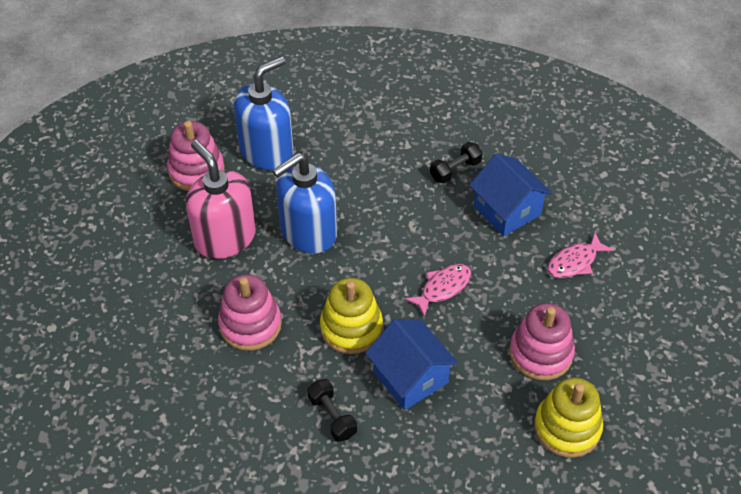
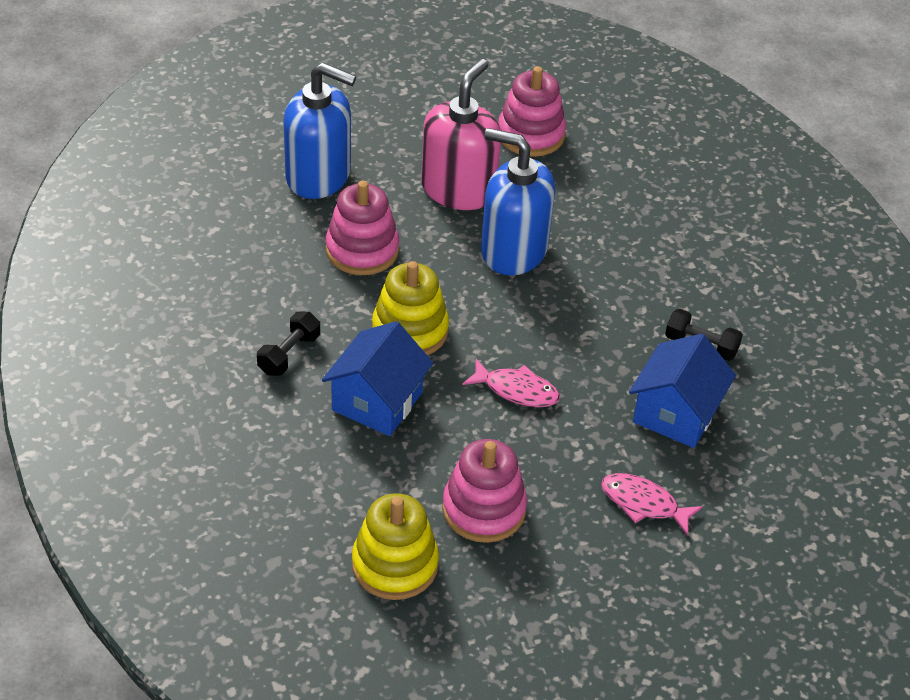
camera: 60 degrees right, 5 degrees down
blue soap dispenser [234,56,294,170] -> blue soap dispenser moved to [283,63,356,199]

